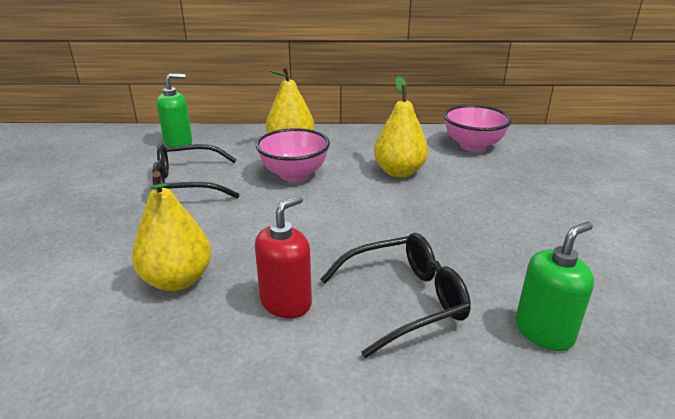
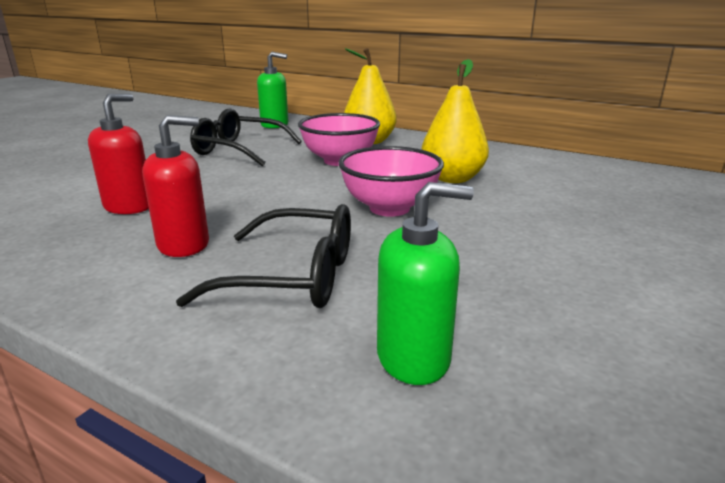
camera: 30 degrees right, 5 degrees down
yellow pear [132,171,211,291] -> red soap dispenser [88,94,149,214]
pink bowl [444,105,512,152] -> pink bowl moved to [338,146,444,217]

